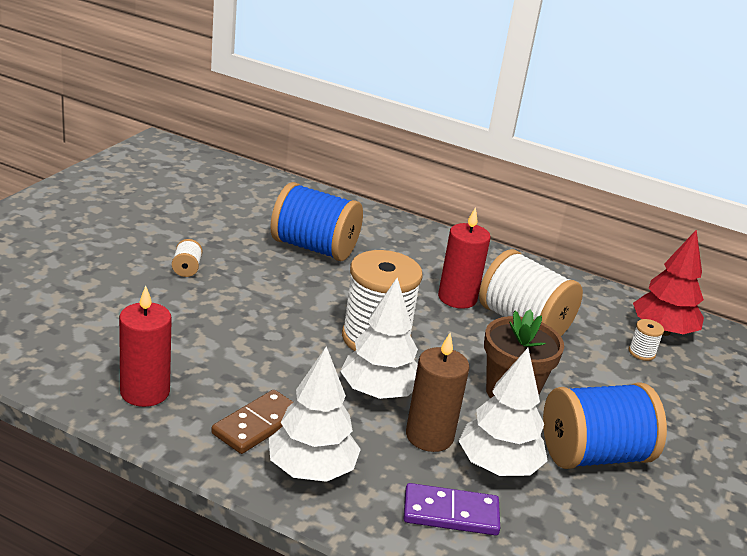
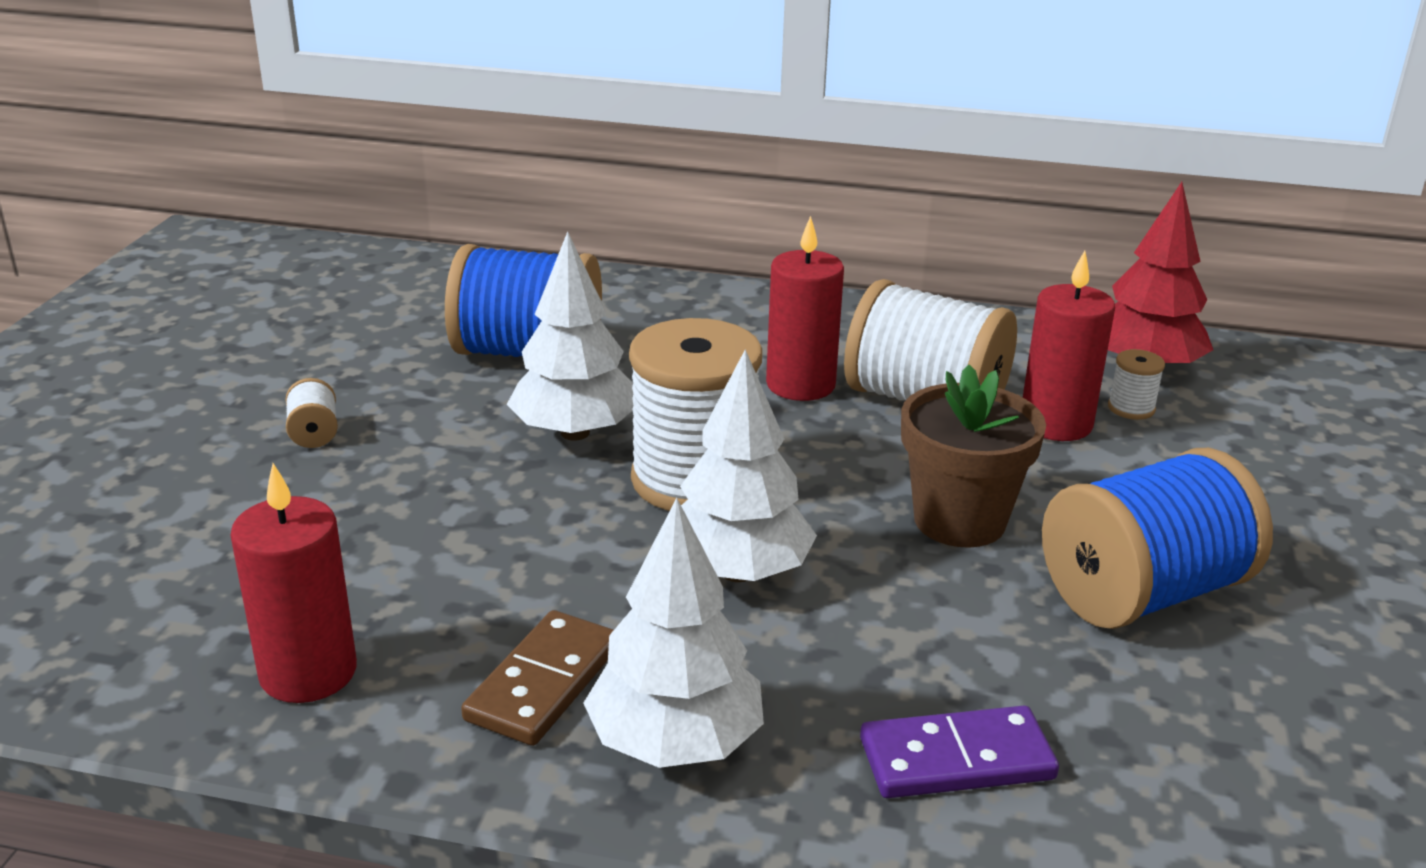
camera: 10 degrees left, 0 degrees up
brown candle [406,333,469,452] -> none
white tree [459,348,548,476] -> white tree moved to [507,232,634,440]
none -> red candle [1023,251,1115,441]

